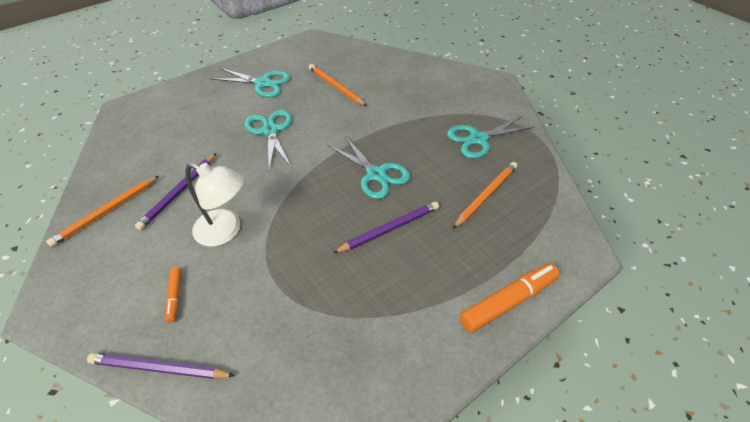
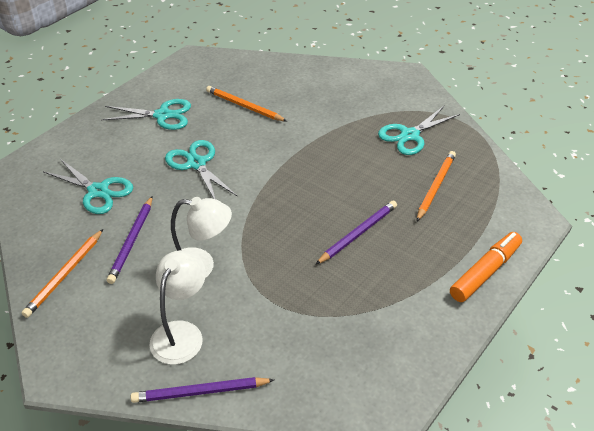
camera: 15 degrees left, 5 degrees down
orange marker [165,267,181,322] -> white lamp [150,250,206,365]
turquoise scissors [328,135,410,199] -> turquoise scissors moved to [43,159,133,214]

